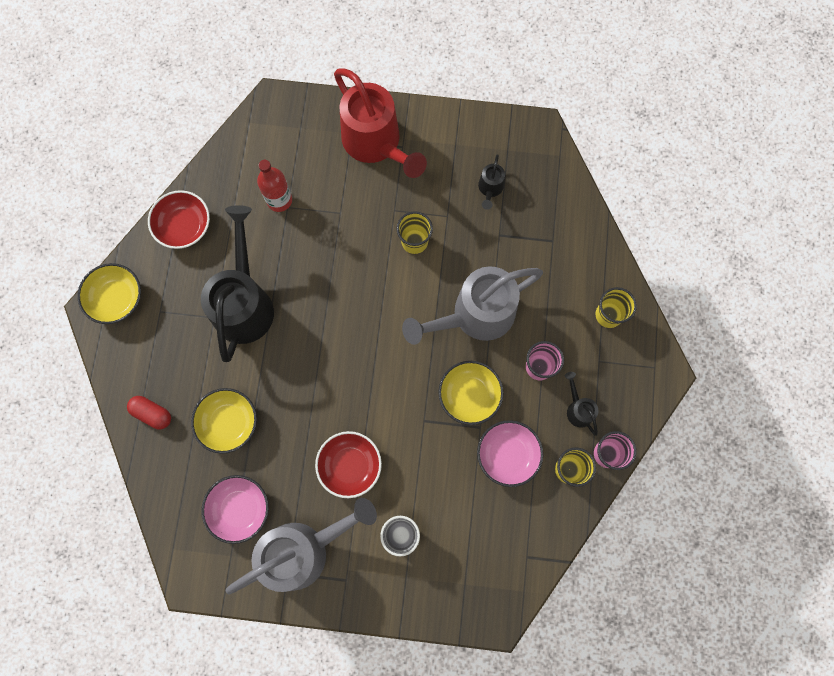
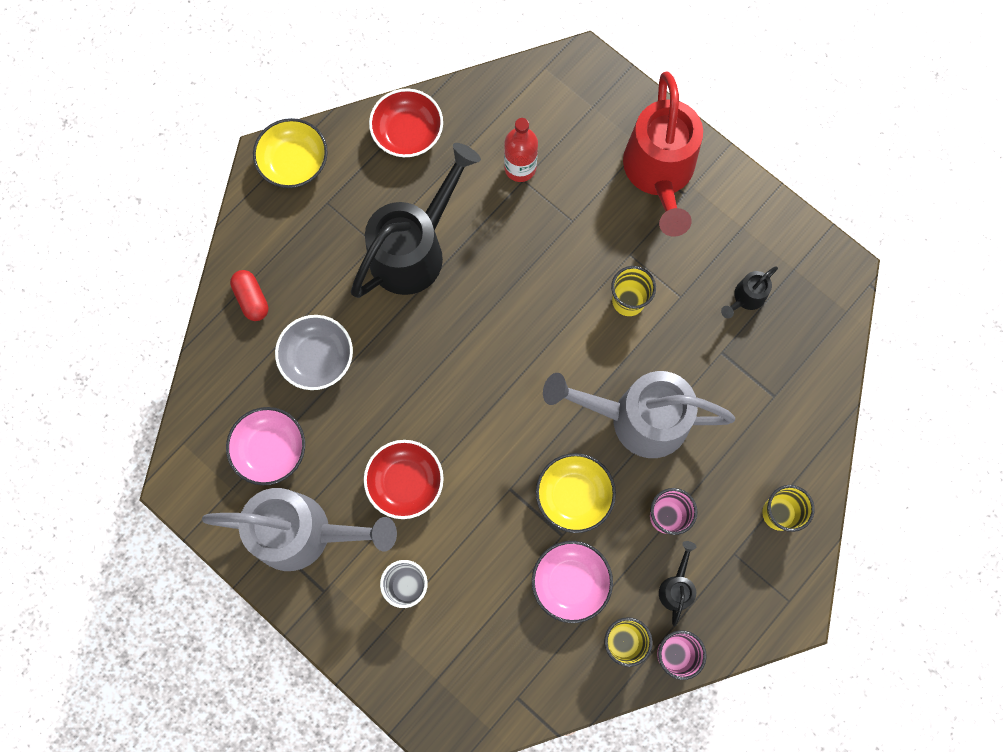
camera: 35 degrees right, 0 degrees up
yellow bowl [191,388,257,454] -> grey bowl [275,315,353,390]

